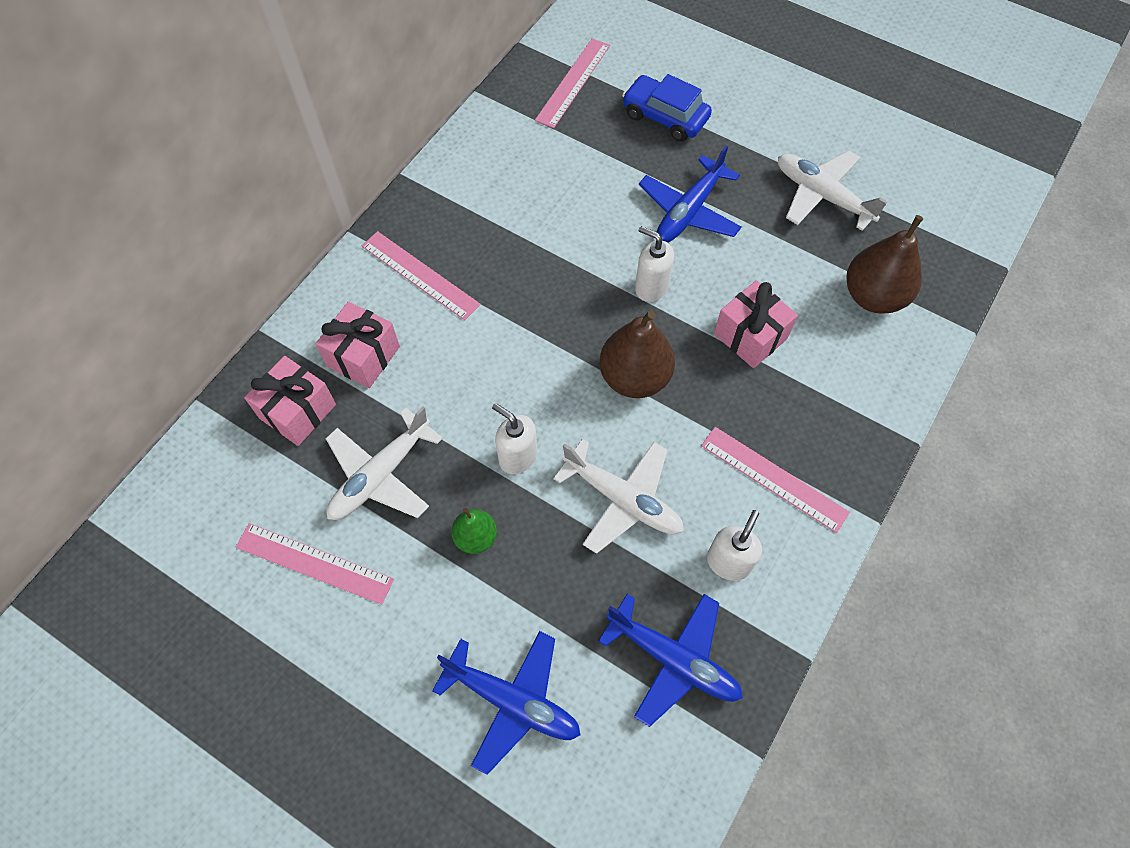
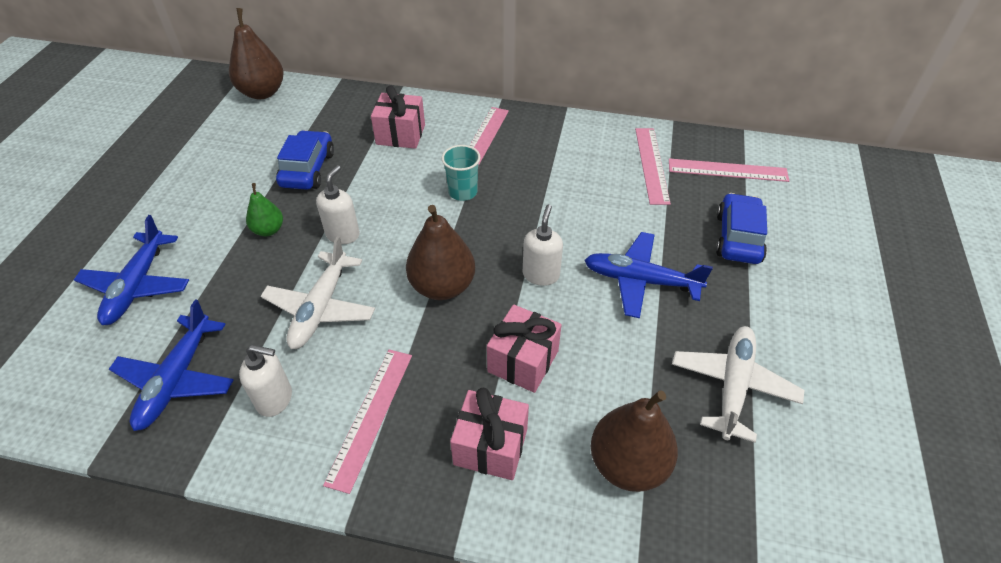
camera: 70 degrees right, 15 degrees down
pink ruler [235,523,394,605] -> pink ruler moved to [635,128,671,205]
pink gift [244,356,336,446] -> pink gift moved to [450,387,529,480]
white plane [326,406,443,520] -> blue car [276,130,334,190]
none -> brown pear [229,8,284,99]
none -> turquoise cup [441,145,481,201]

